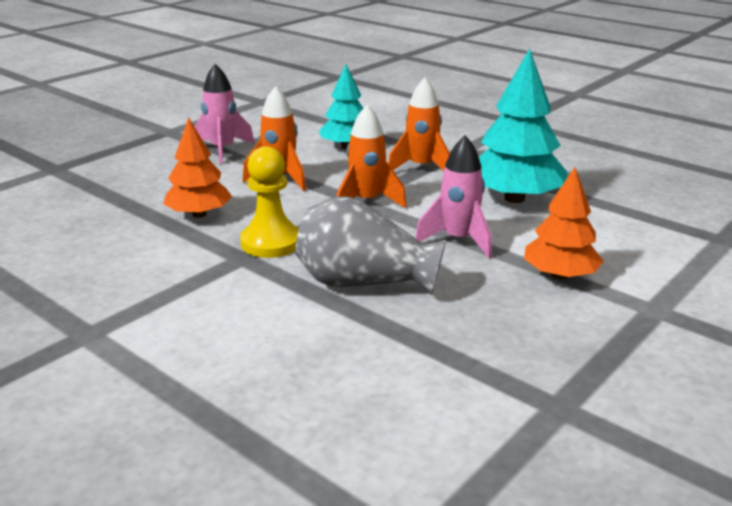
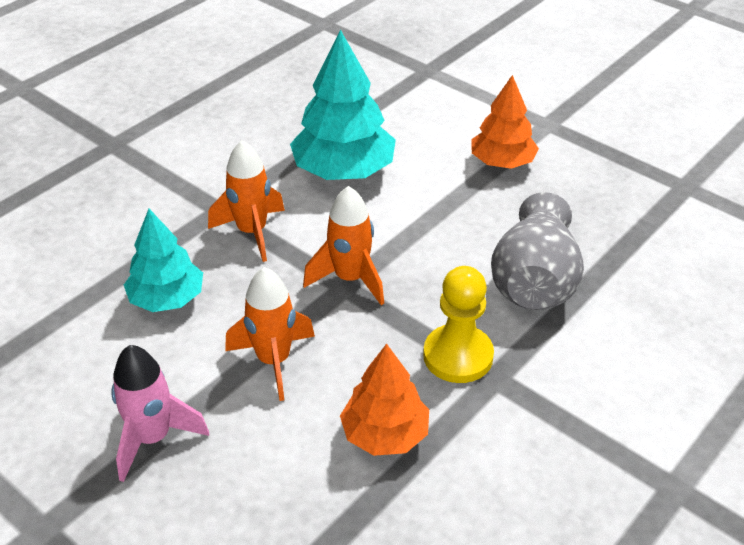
camera: 90 degrees left, 15 degrees up
pink rocket [415,135,492,258] -> none

